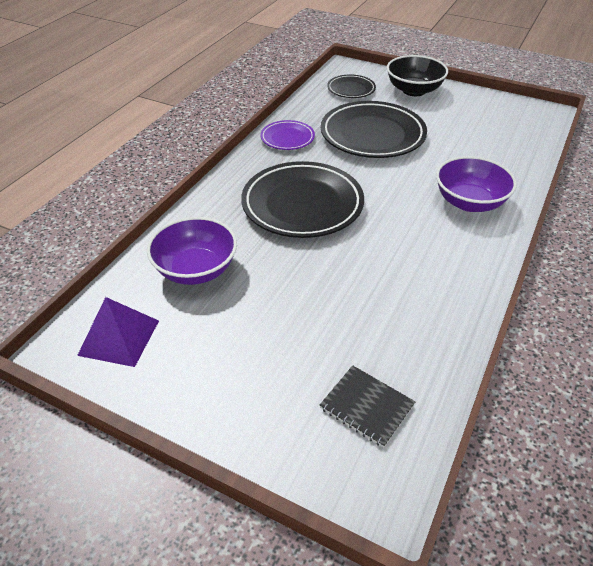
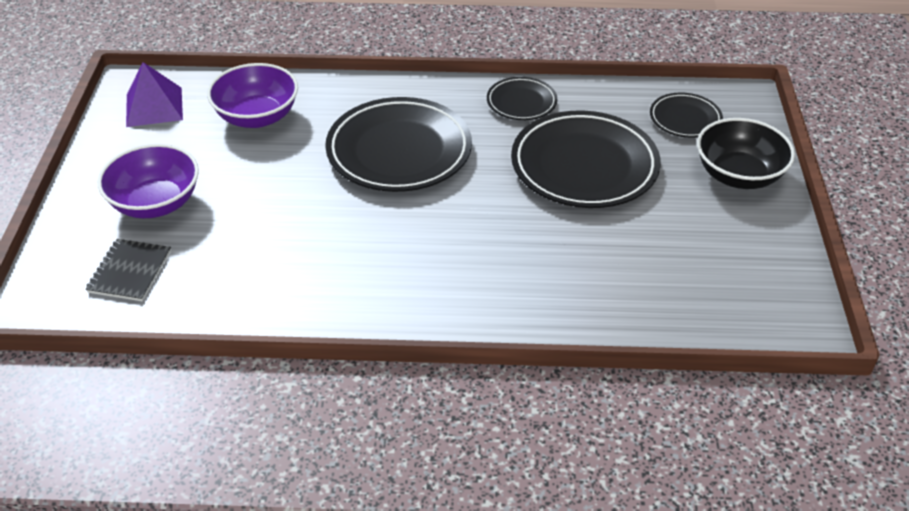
camera: 65 degrees right, 0 degrees up
purple plate [260,120,315,150] -> black plate [487,77,557,120]
purple bowl [436,156,517,212] -> purple bowl moved to [98,144,199,218]

